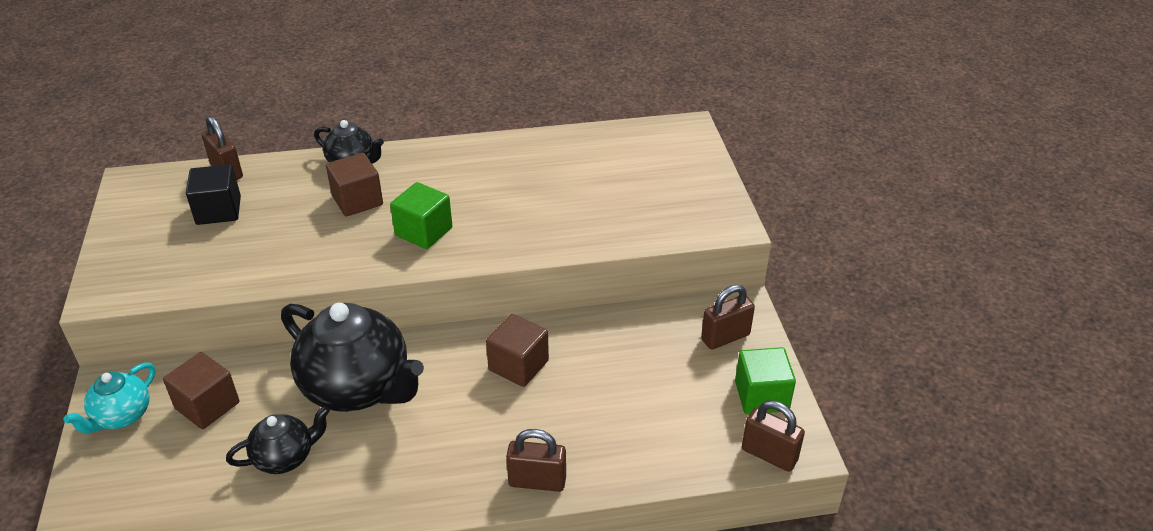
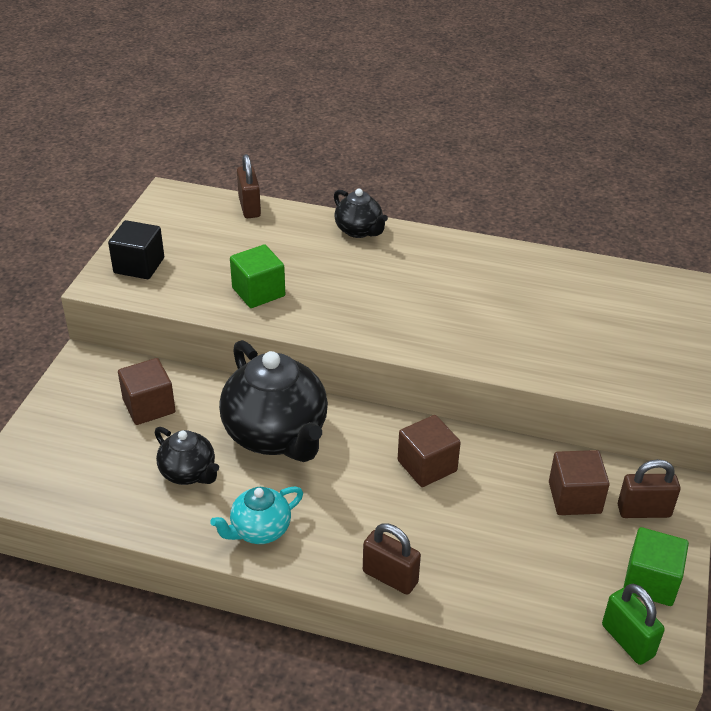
camera: 25 degrees right, 0 degrees up
turquoise teapot [64,363,155,433] -> turquoise teapot moved to [210,486,303,544]
black cube [186,164,241,225] -> black cube moved to [108,220,164,279]
black teapot [226,406,330,474] -> black teapot turned 45 degrees clockwise [155,427,219,485]
brown cube [326,153,383,217] -> brown cube moved to [549,450,610,515]
green cube [390,182,452,249] -> green cube moved to [230,244,285,308]
brown padlock [742,400,805,472] -> green padlock [602,584,665,665]

